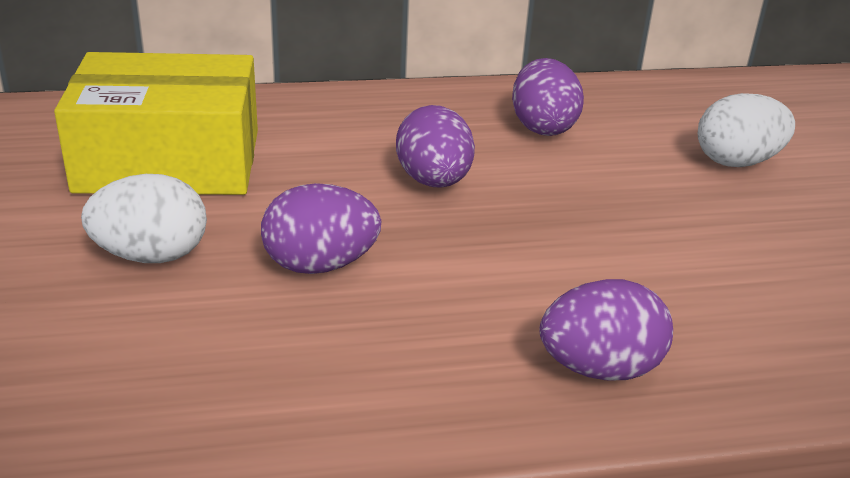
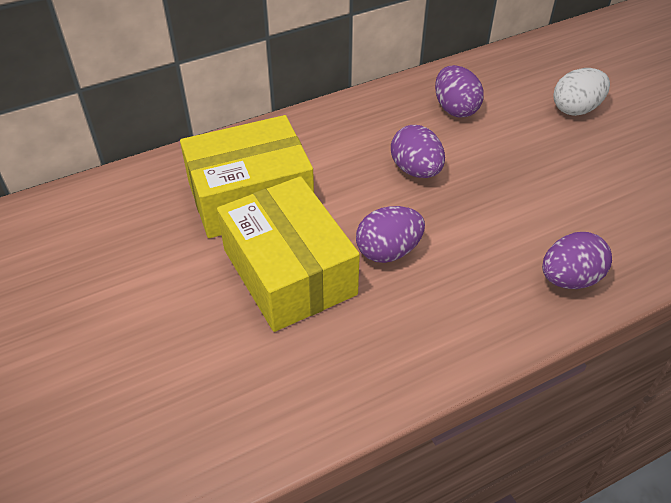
camera: 15 degrees left, 15 degrees up
white egg [81,174,207,263] -> yellow box [217,176,360,332]

